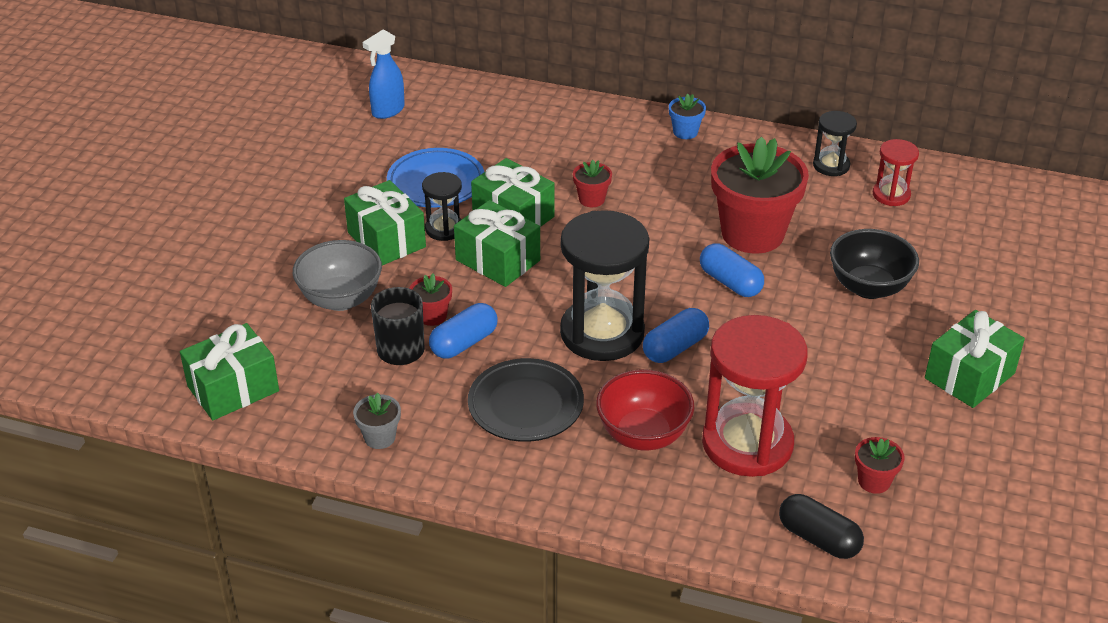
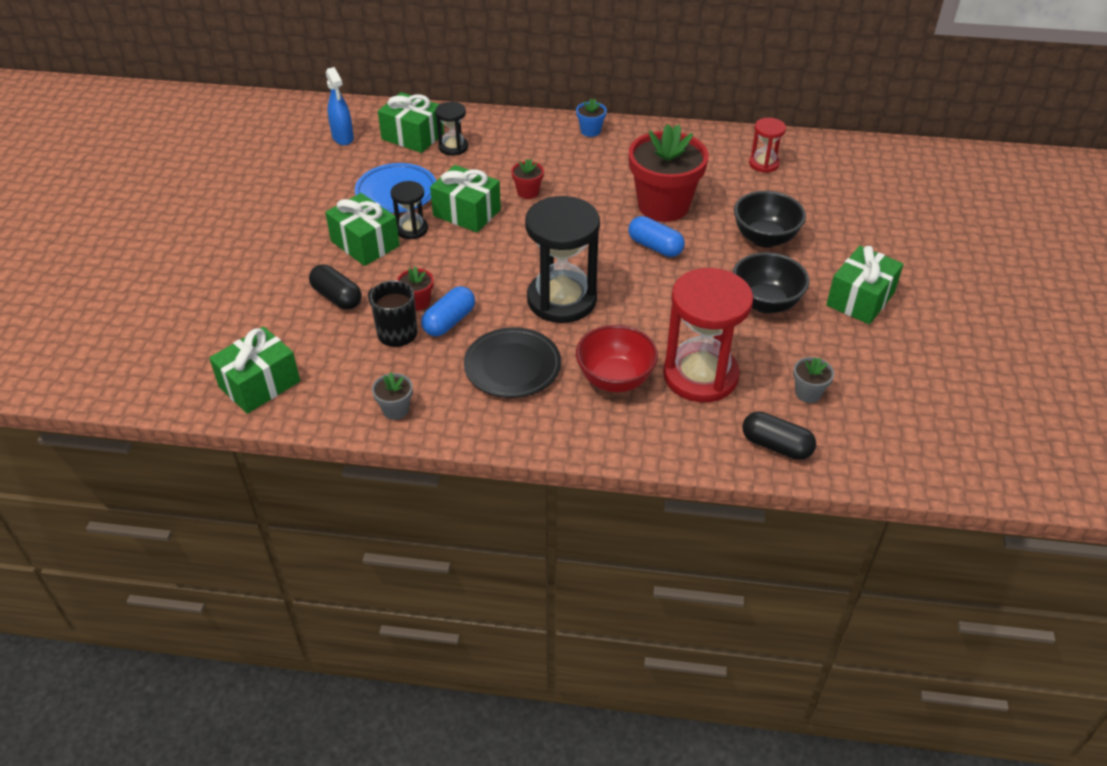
camera: 10 degrees left, 5 degrees up
grey bowl [293,240,382,311] -> black capsule [309,264,362,310]
blue spray bottle [363,29,405,119] -> blue spray bottle turned 60 degrees counterclockwise [326,67,354,145]
green gift [454,200,540,287] -> green gift moved to [378,92,444,153]
blue capsule [643,308,709,363] -> none
black hourglass [813,111,857,176] -> black hourglass moved to [435,102,468,156]
red flower pot [855,437,905,494] -> grey flower pot [793,357,834,403]
none -> black bowl [733,252,809,314]

